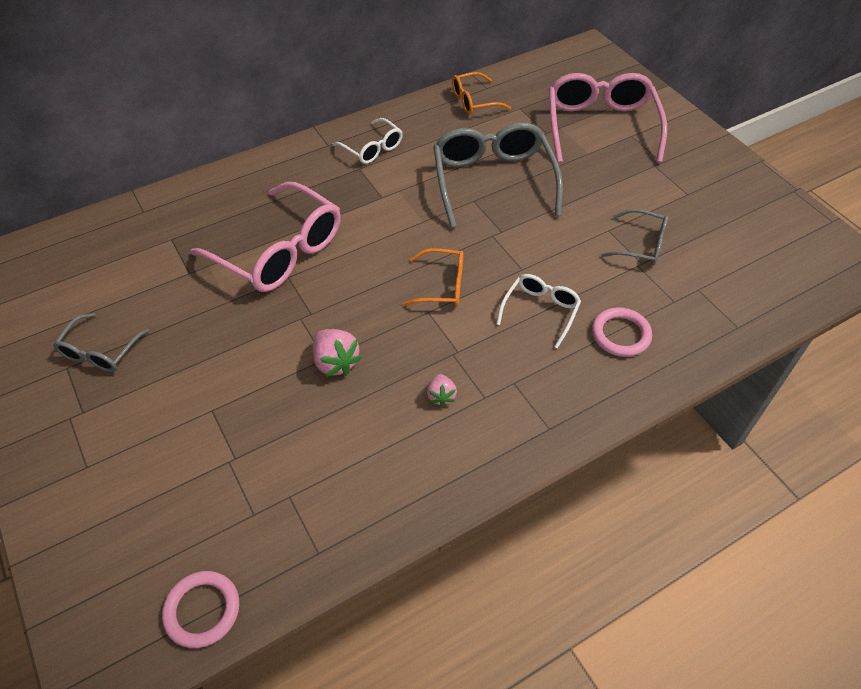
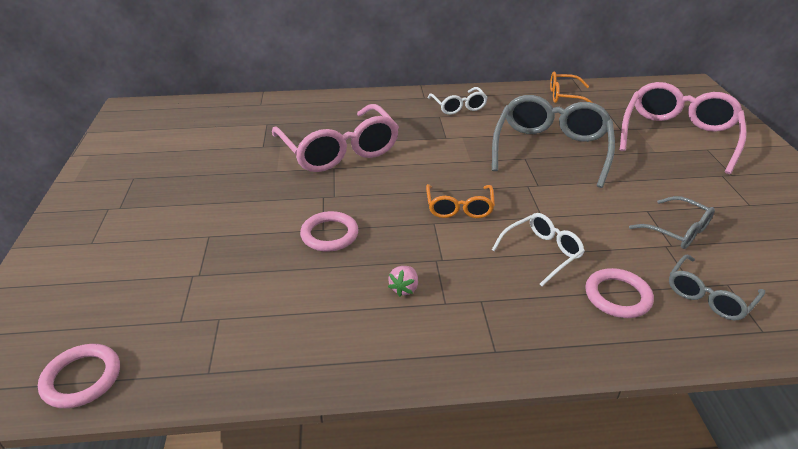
camera: 25 degrees right, 15 degrees down
grey glasses [53,313,150,372] -> grey glasses moved to [669,254,765,320]
pink strawberry [313,329,362,377] -> pink ring [300,211,359,252]
orange glasses [402,248,464,306] -> orange glasses turned 60 degrees clockwise [426,184,495,218]

